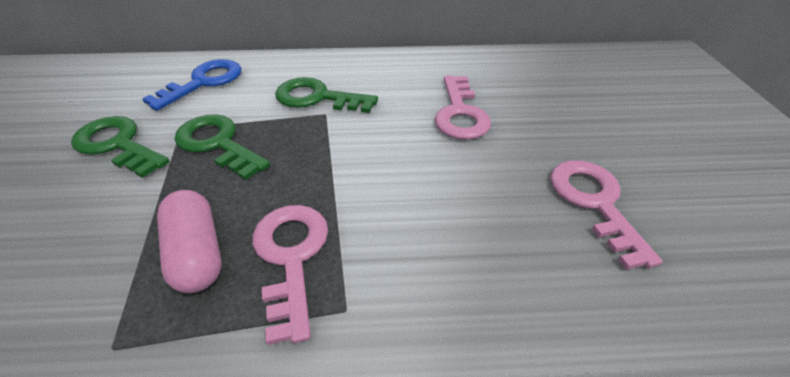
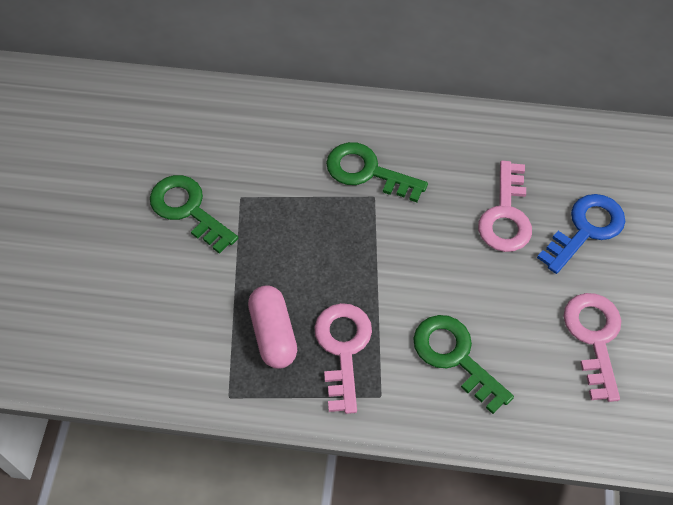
camera: 10 degrees right, 15 degrees up
blue key [142,59,242,111] -> blue key moved to [537,194,625,274]
green key [174,114,270,180] -> green key moved to [413,315,514,414]

